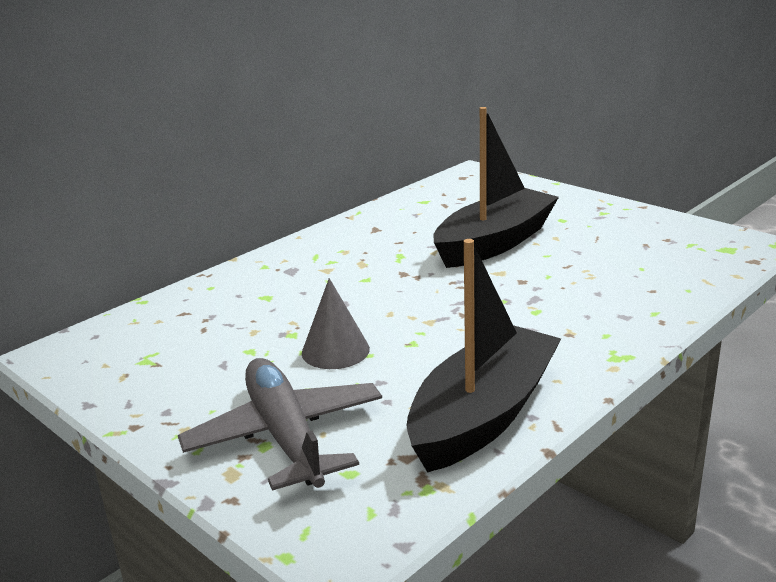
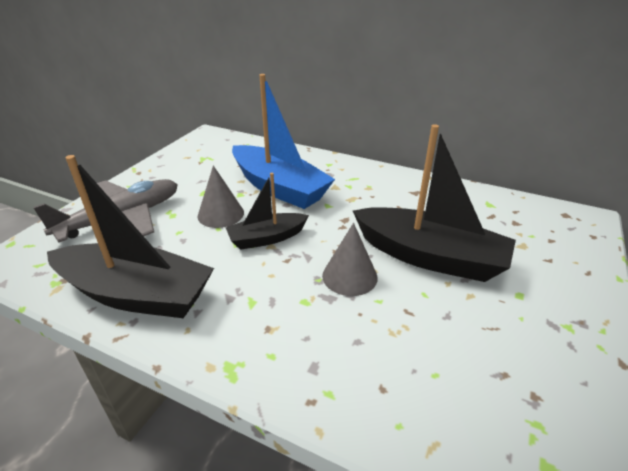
camera: 70 degrees right, 10 degrees up
none -> black boat [225,173,309,250]
none -> blue boat [232,74,335,209]
none -> grey cone [322,223,378,296]

